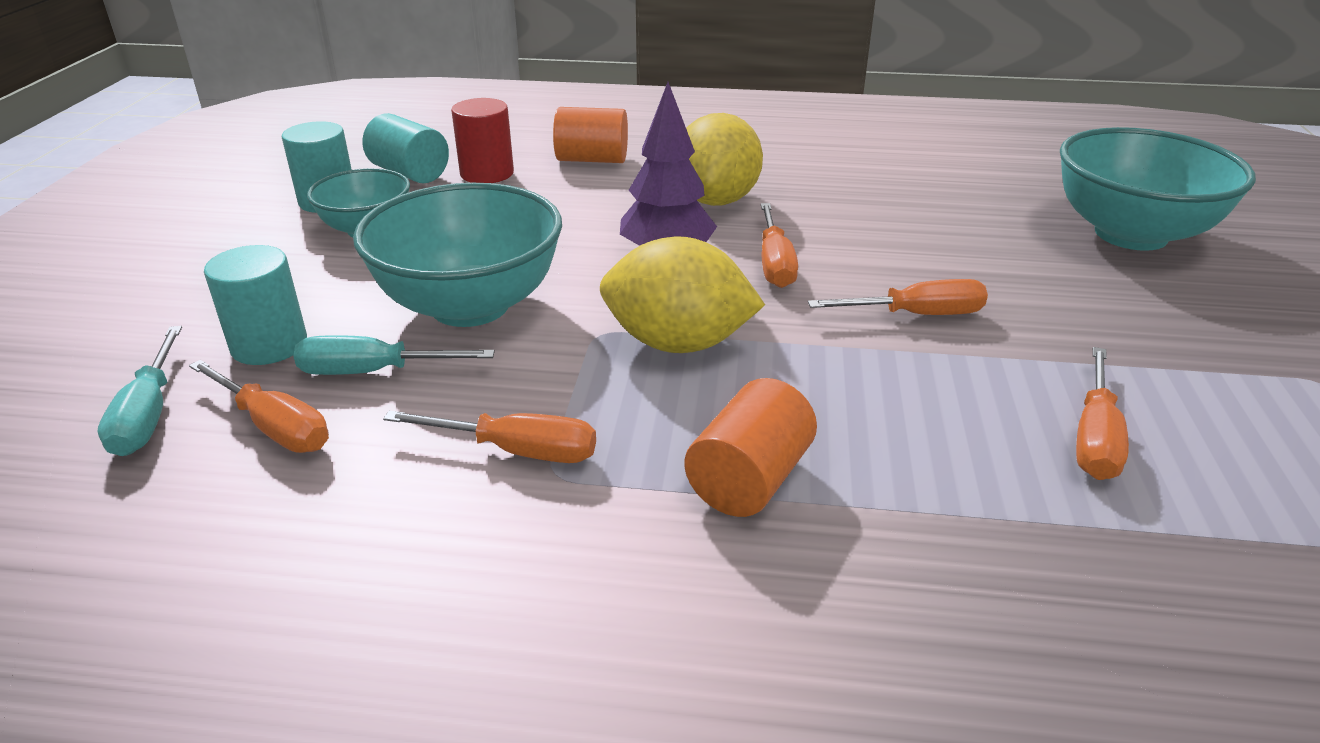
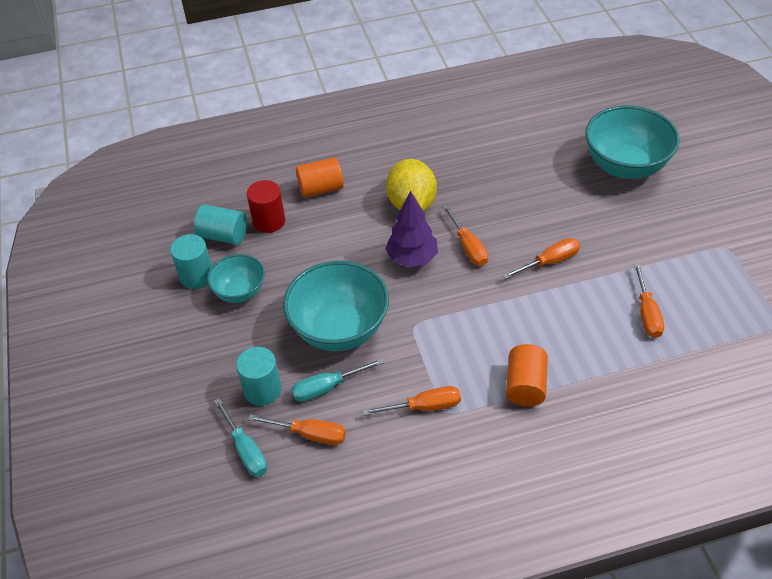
camera: 20 degrees left, 15 degrees up
yellow lemon [600,236,765,353] -> none

